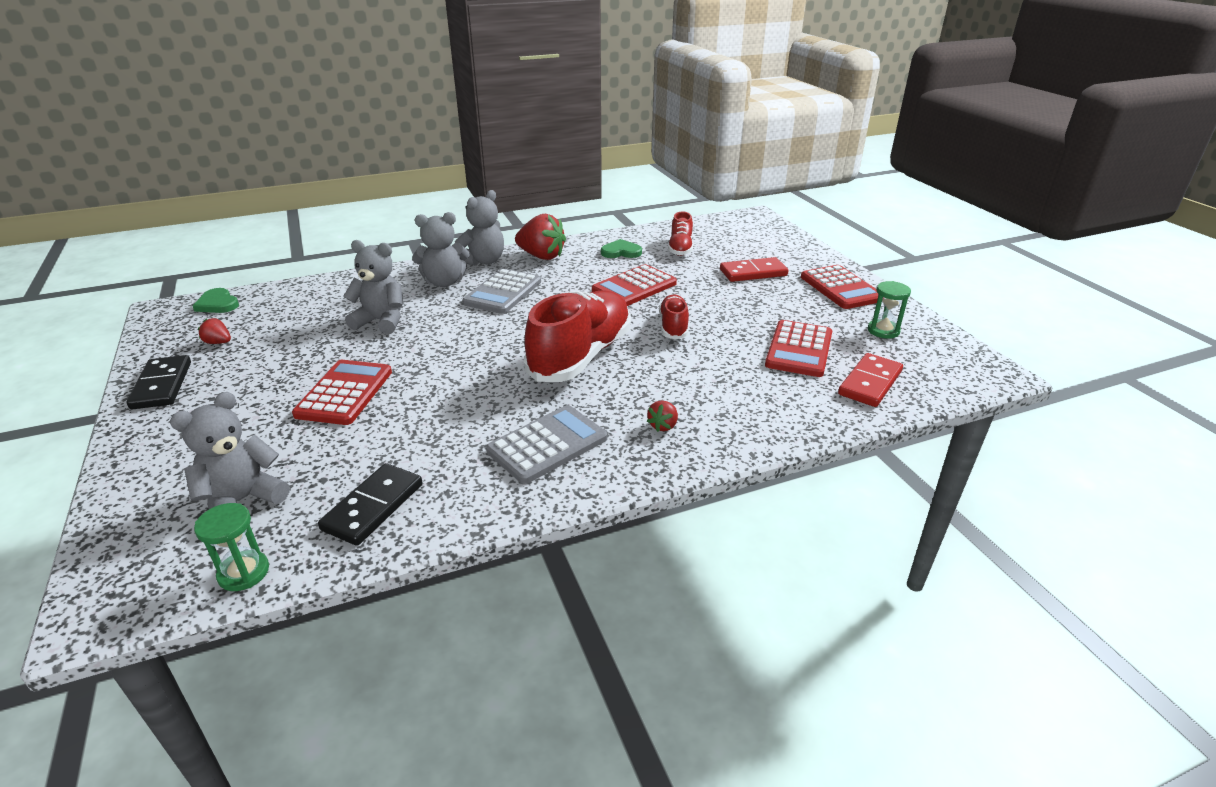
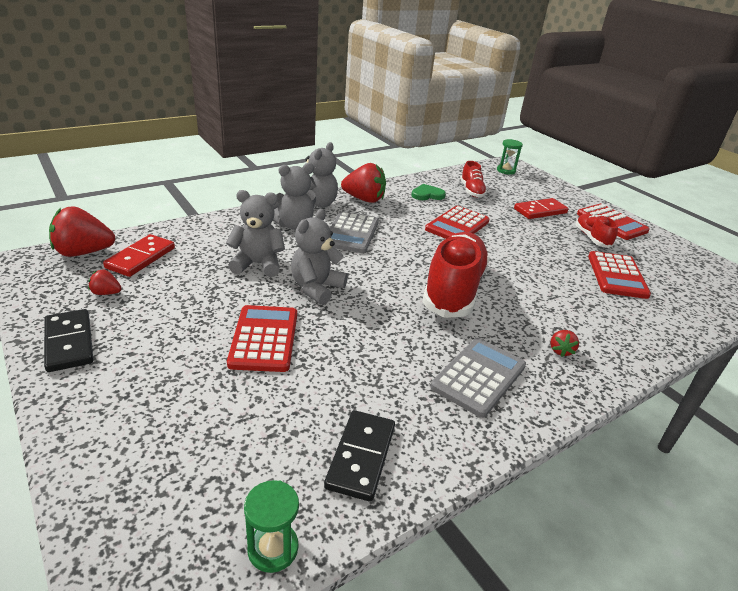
camera: 15 degrees left, 0 degrees up
grey teddy bear [170,392,289,509] -> grey teddy bear moved to [291,209,348,305]
green heart [193,288,239,313] -> red strawberry [49,206,115,257]
red shoe [659,295,689,340] -> red shoe moved to [575,214,618,248]
red domino [838,353,903,407] -> red domino moved to [103,234,175,277]
green hourglass [868,281,911,339] -> green hourglass moved to [497,139,523,175]

